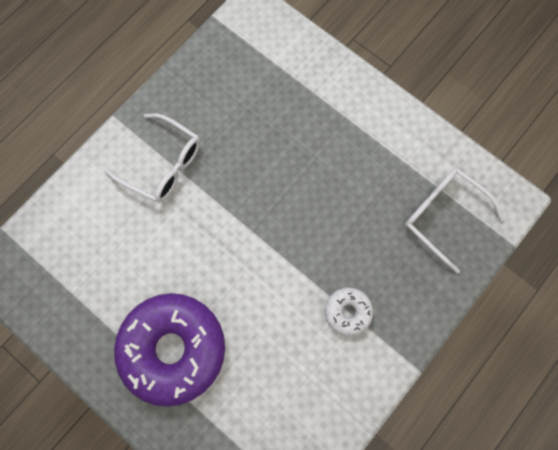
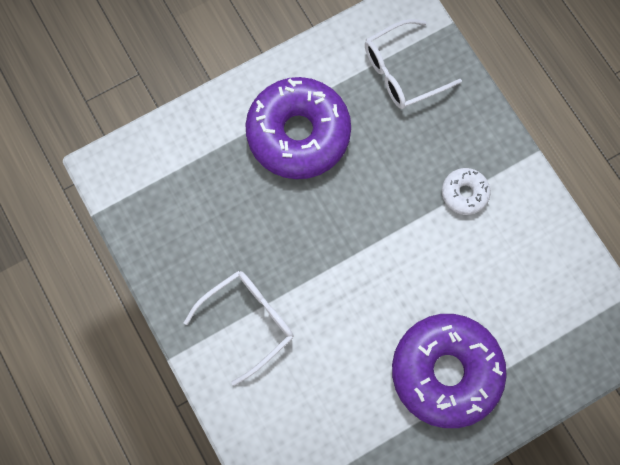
camera: 70 degrees left, 0 degrees up
none -> purple donut [245,77,351,179]

